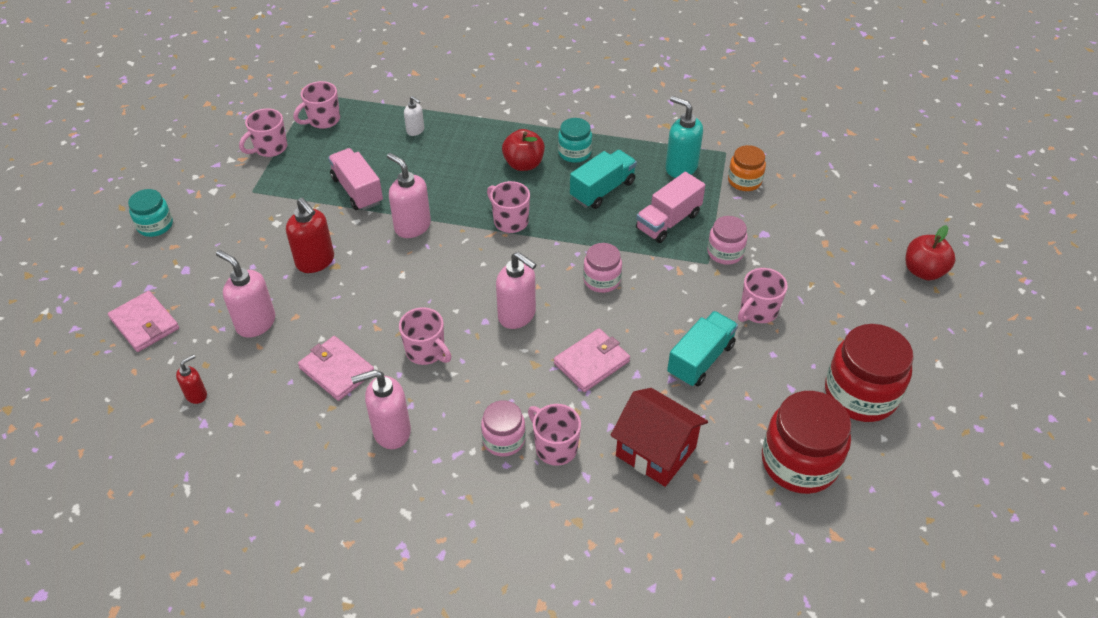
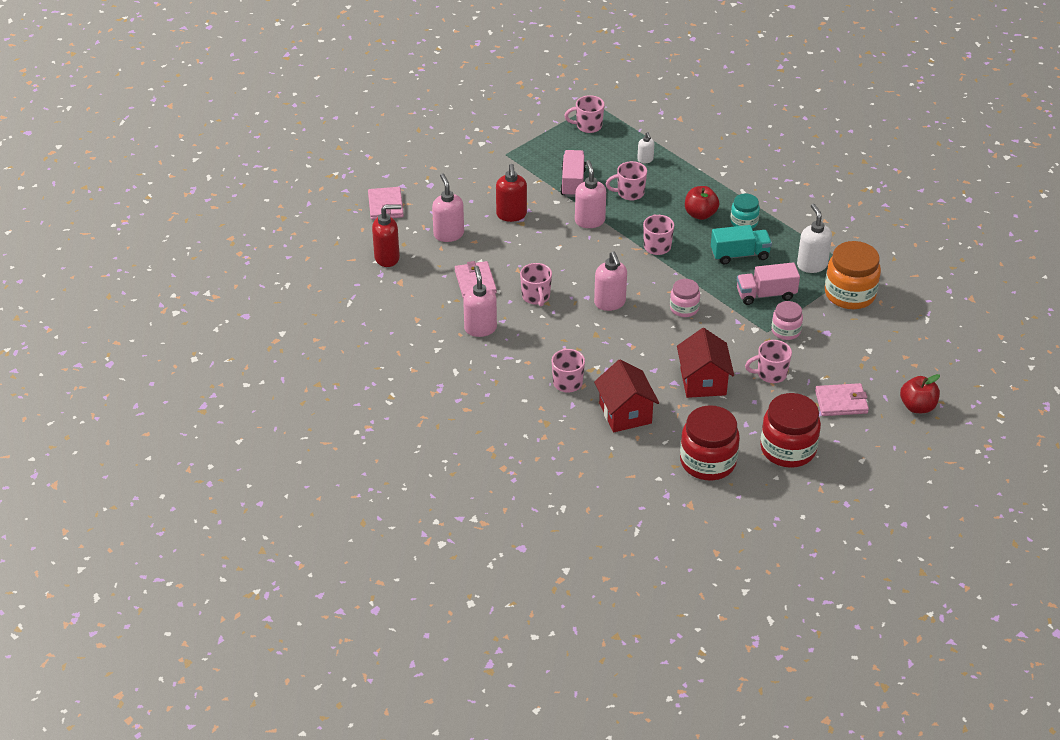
camera: 35 degrees right, 5 degrees down
turquoise jar [128,189,173,237] -> none
red soap dispenser [176,354,207,404] -> red soap dispenser [372,204,401,267], size x1.80
pink mug [239,108,287,157] -> pink mug moved to [606,161,647,201]
pink soap dispenser [351,370,411,449] -> pink soap dispenser turned 60 degrees clockwise [463,266,497,337]
pink jar [481,400,526,457] -> none
pink wallet [554,328,630,392] -> pink wallet moved to [815,383,869,416]
turquoise soap dispenser [665,96,703,178] -> white soap dispenser [797,204,832,273]
turquoise truck [667,311,738,387] -> red house [677,328,734,398]
orange jar [728,145,766,191] -> orange jar [825,241,881,309], size x1.78

